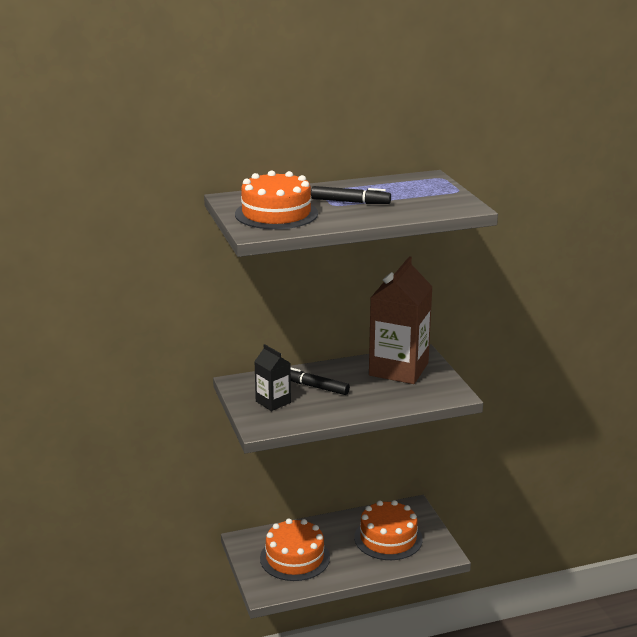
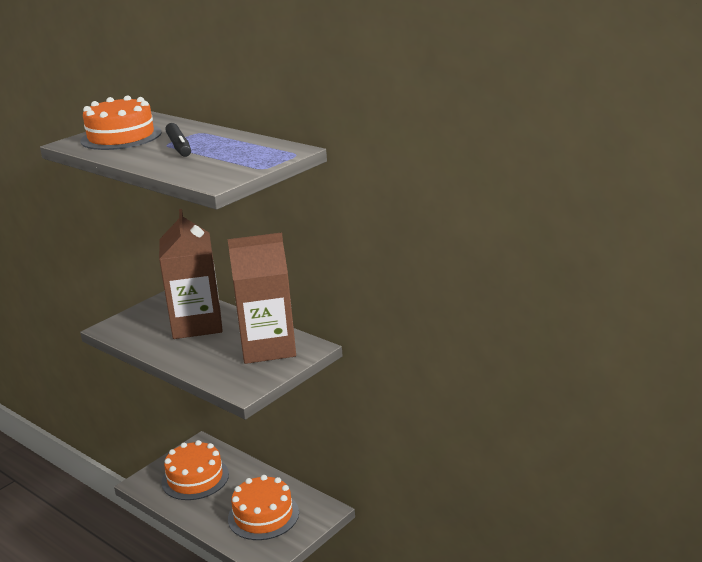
camera: 60 degrees right, 0 degrees up
black carton [254,344,291,411] -> none
black marker [291,368,350,395] -> brown carton [159,209,223,339]

